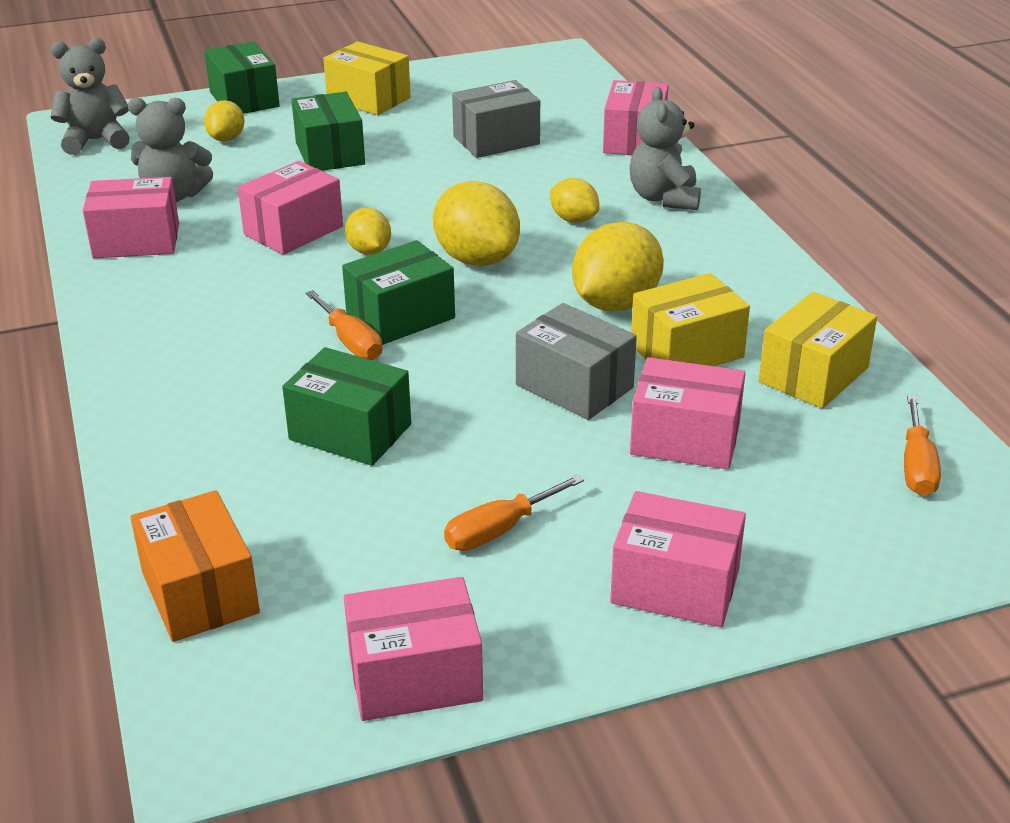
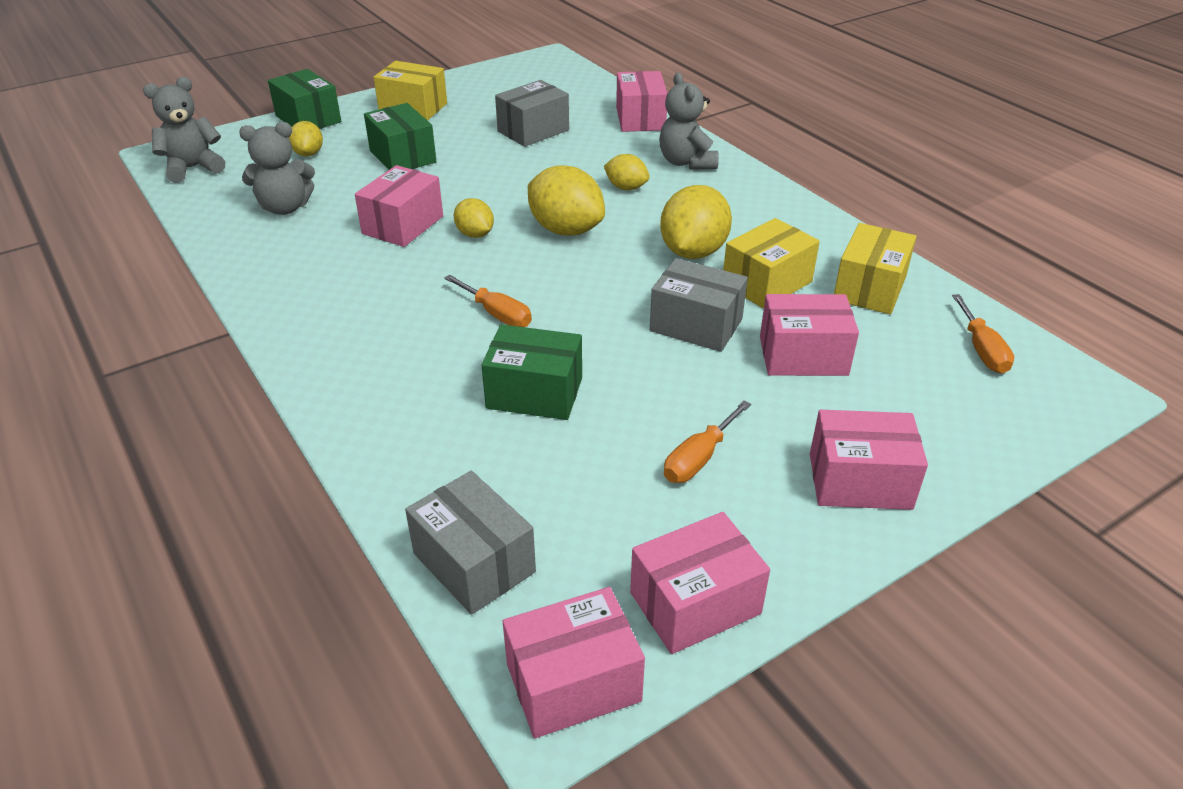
camera: 15 degrees left, 5 degrees up
pink box [83,177,179,258] -> pink box moved to [503,587,645,738]
orange box [130,490,260,642] -> grey box [405,471,536,615]
green box [342,240,455,345] -> none

